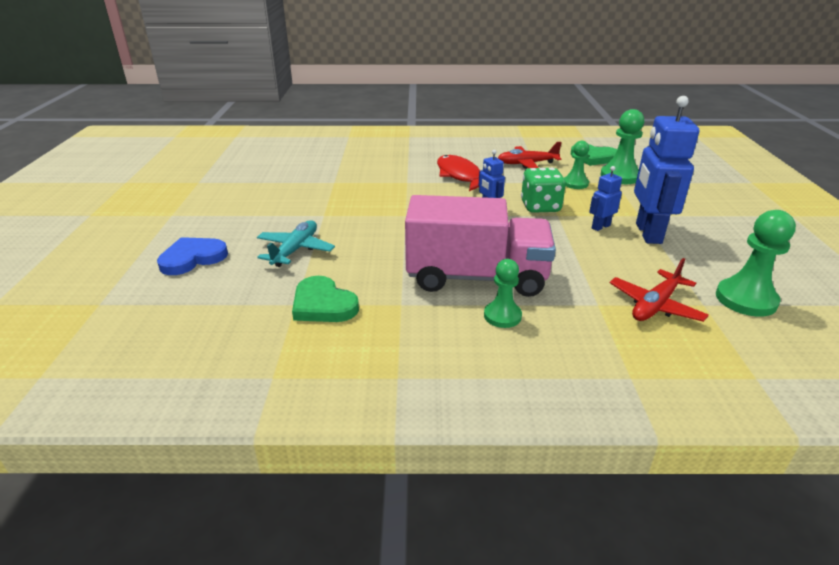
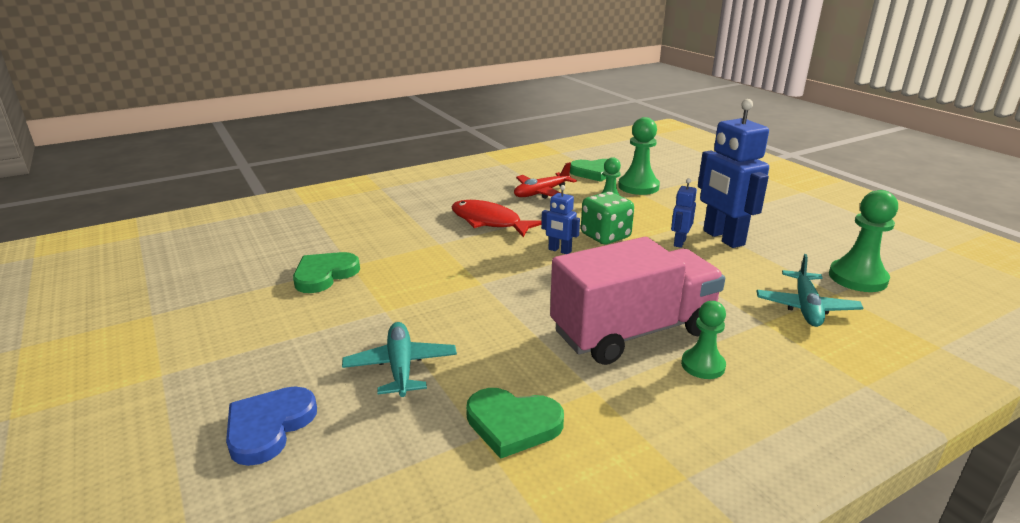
camera: 30 degrees left, 5 degrees down
red plane [610,258,709,322] -> turquoise plane [757,254,863,327]
none -> green heart [293,252,360,293]

